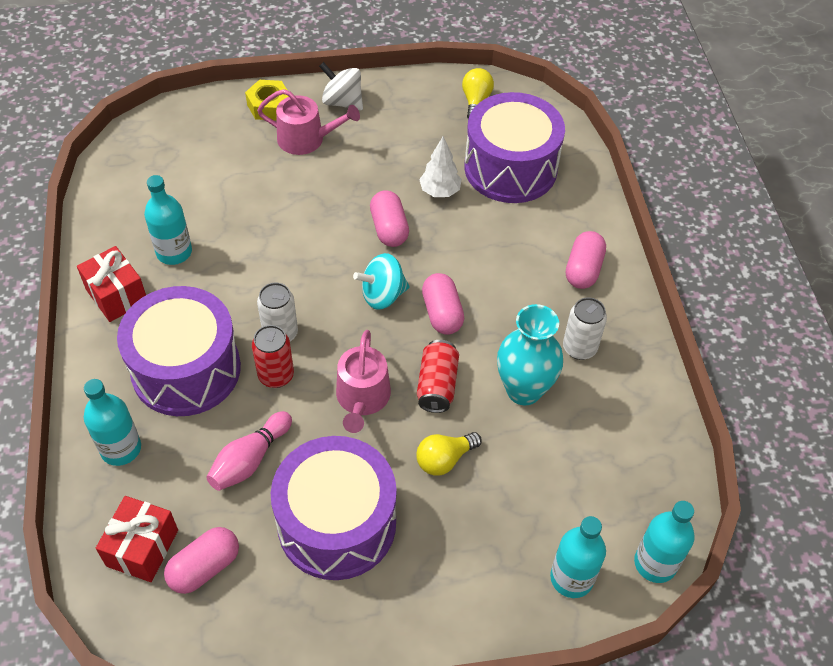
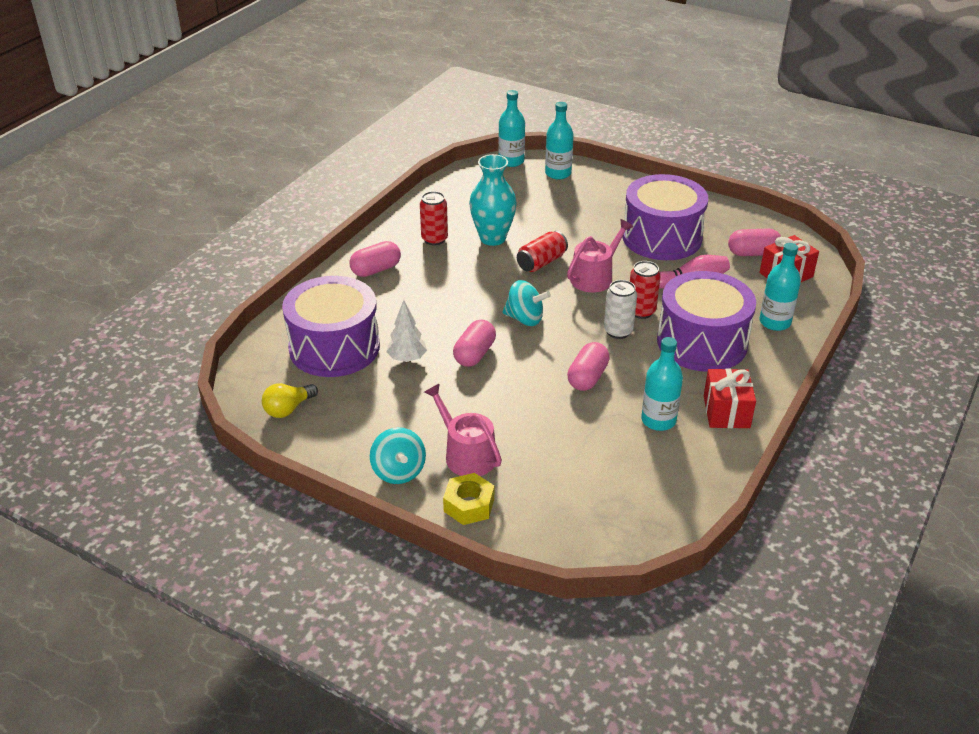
camera: 140 degrees left, 15 degrees down
white spinning top [319,62,363,111] -> turquoise spinning top [370,427,426,484]
yellow light bulb [416,432,482,476] -> none
pink capsule [422,273,464,335] -> pink capsule moved to [567,342,610,391]
white can [563,297,607,360] -> red can [420,191,448,245]

